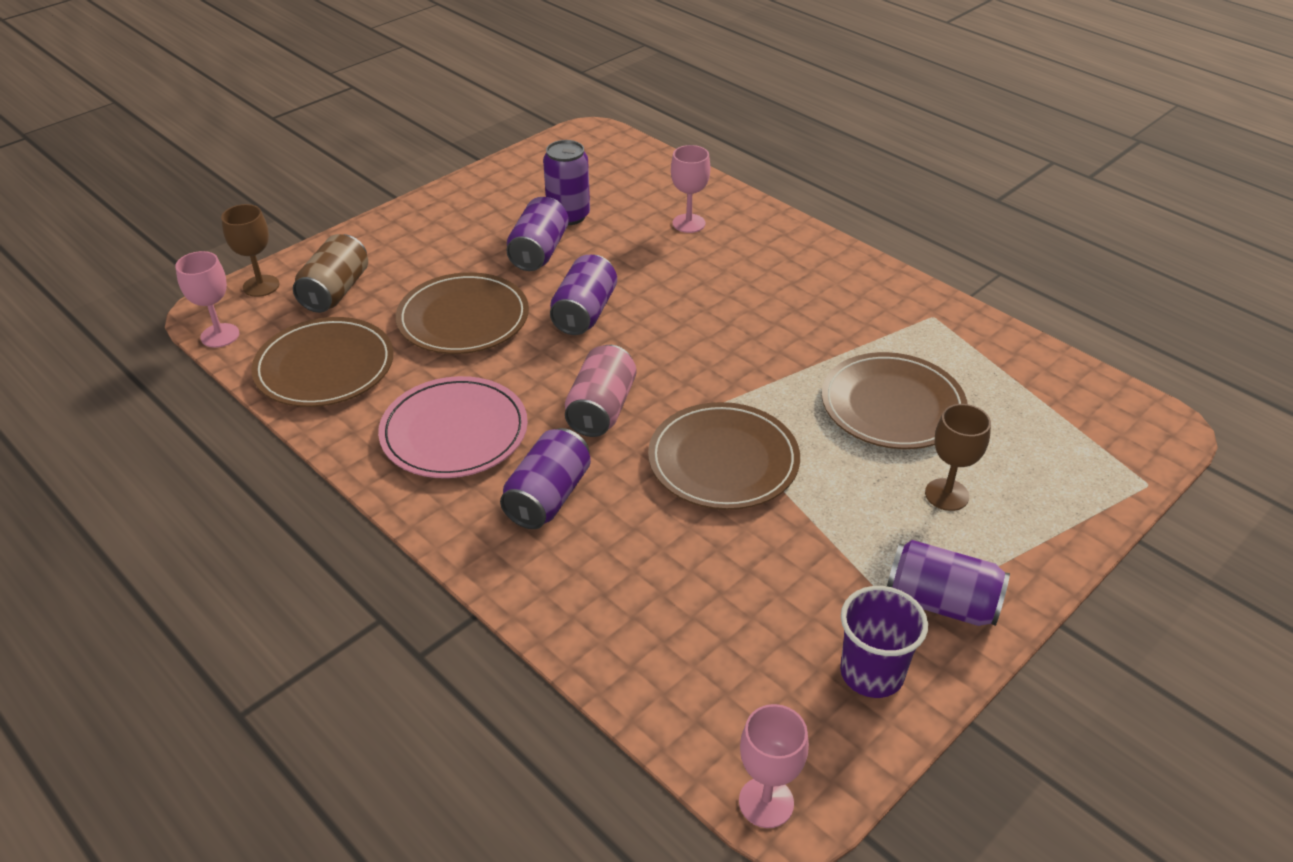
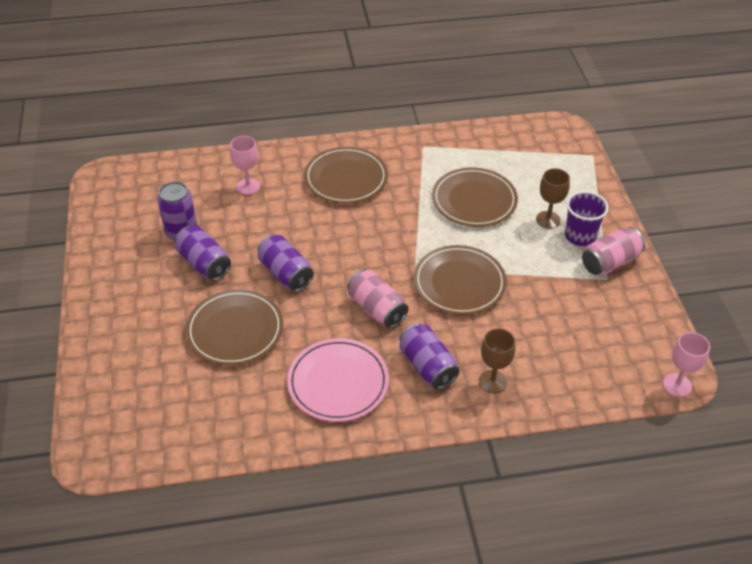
camera: 55 degrees left, 5 degrees up
pink goblet [175,251,239,348] -> none
brown goblet [221,204,279,297] -> brown goblet moved to [479,329,516,393]
brown plate [251,317,394,407] -> brown plate moved to [304,147,388,204]
brown can [293,234,368,313] -> none
purple cup [840,586,928,698] -> purple cup moved to [565,191,609,246]
purple can [887,540,1010,626] -> pink can [582,227,645,276]

